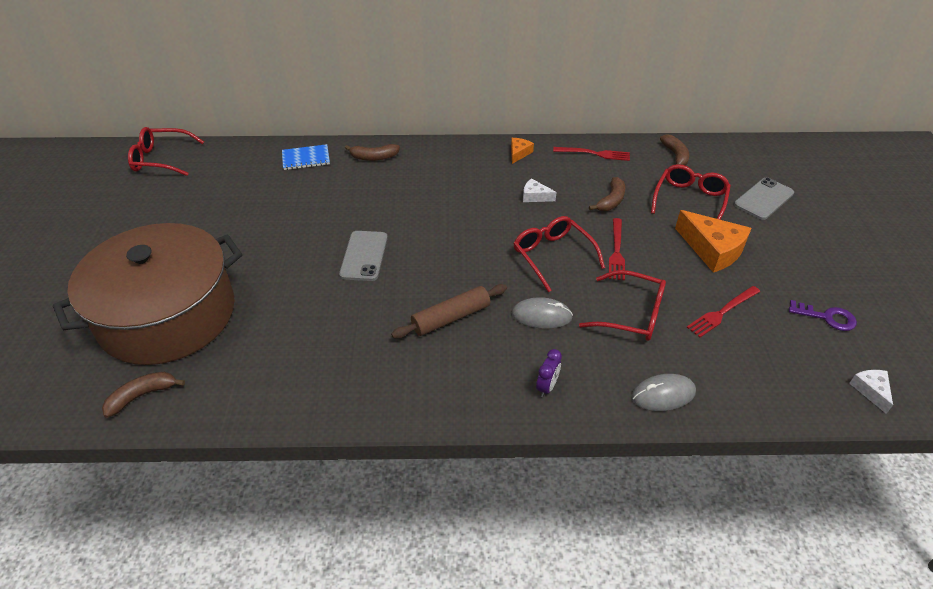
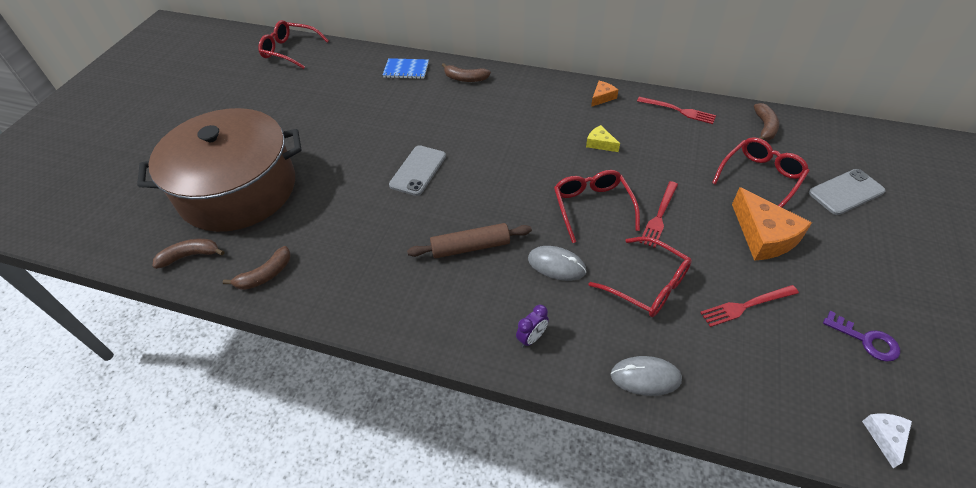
camera: 20 degrees right, 5 degrees up
white cheese [523,178,557,202] -> yellow cheese [586,125,620,152]
brown banana [589,177,625,211] -> brown banana moved to [222,246,291,290]

